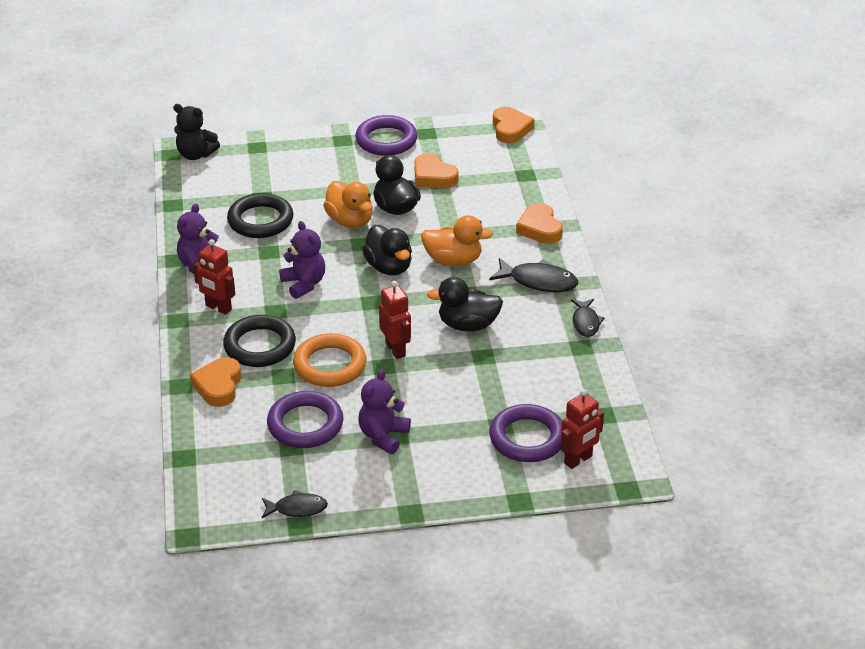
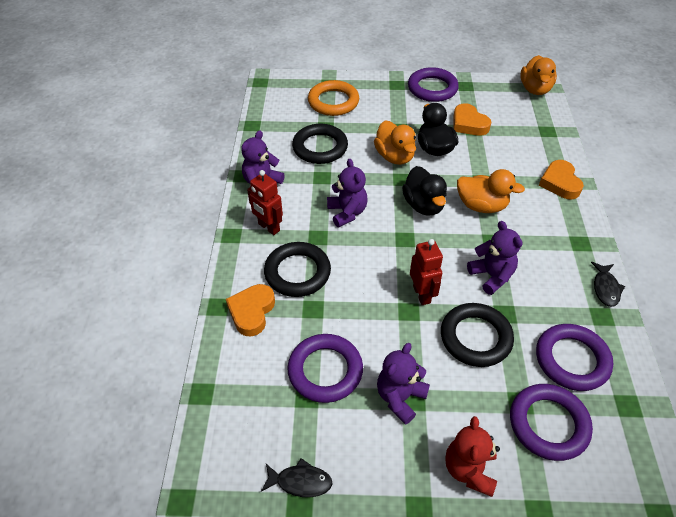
camera: 10 degrees right, 10 degrees up
black teddy bear [173,104,220,160] -> none
orange ring [293,333,367,387] -> orange ring moved to [308,80,359,116]
black duck [427,277,503,332] -> purple teddy bear [467,221,522,295]
black fish [489,258,578,292] -> none
orange heart [493,107,534,143] -> orange duck [520,55,557,95]
red robot [560,389,604,469] -> none
none -> black ring [441,303,514,367]
none -> red teddy bear [445,416,500,497]
none -> purple ring [536,324,613,391]

